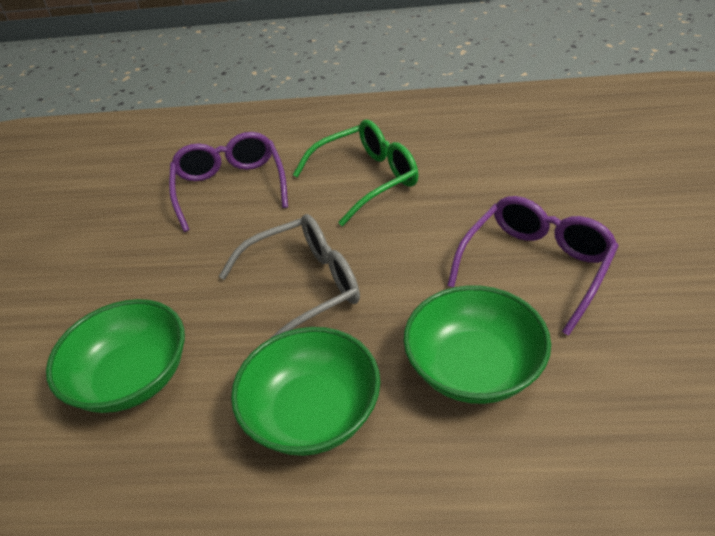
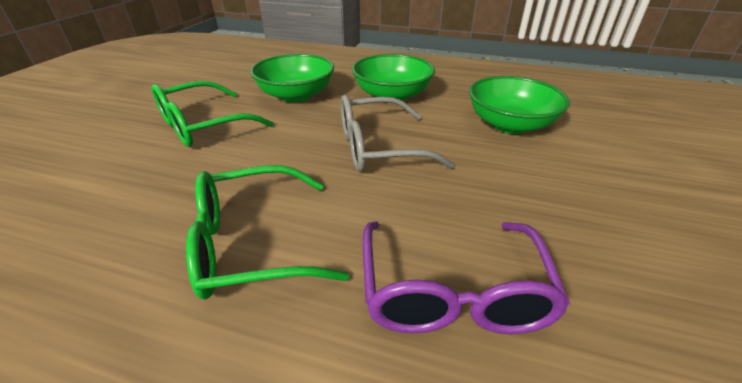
camera: 170 degrees left, 5 degrees down
purple glasses [447,196,619,336] -> green glasses [151,81,274,147]

